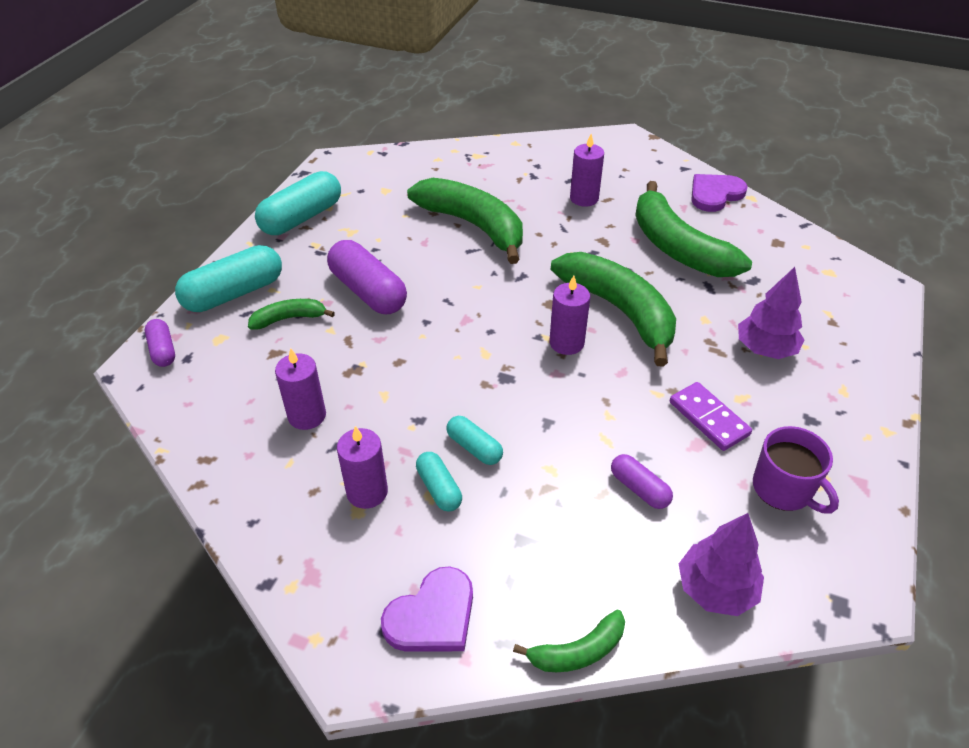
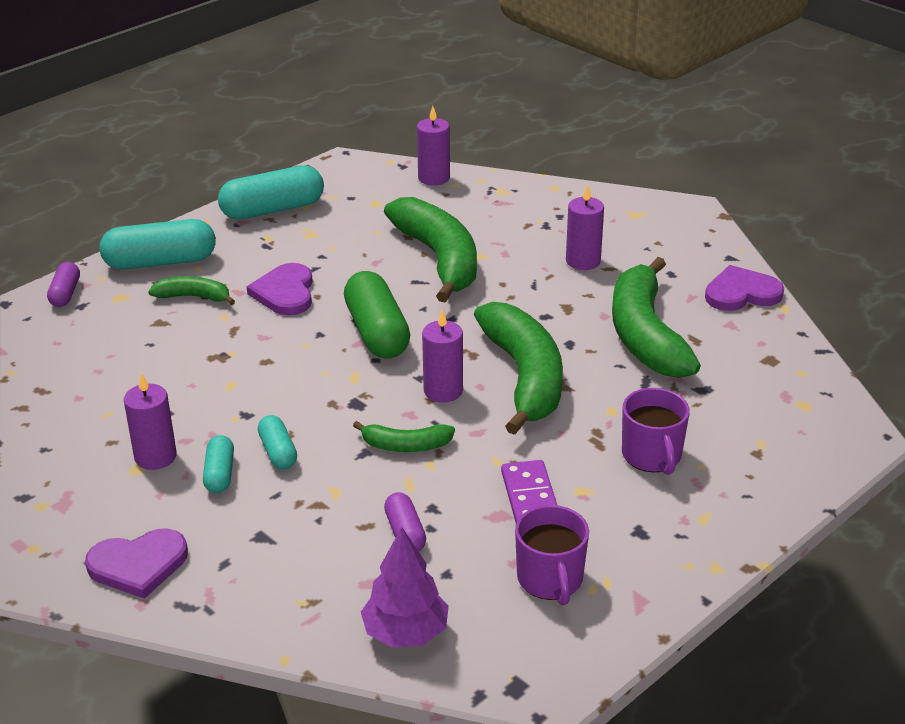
camera: 25 degrees right, 10 degrees down
purple candle [275,348,326,430] -> purple candle moved to [417,106,450,186]
purple capsule [327,240,407,314] -> purple heart [247,263,313,315]
green banana [513,610,625,672] -> green banana moved to [353,421,455,452]
purple tree [738,267,804,359] -> purple mug [622,388,690,475]
none -> green capsule [344,271,410,359]

